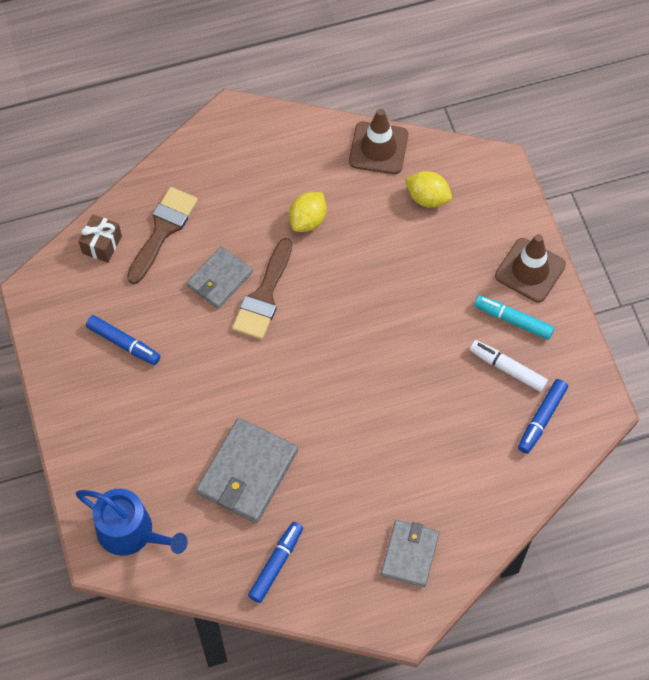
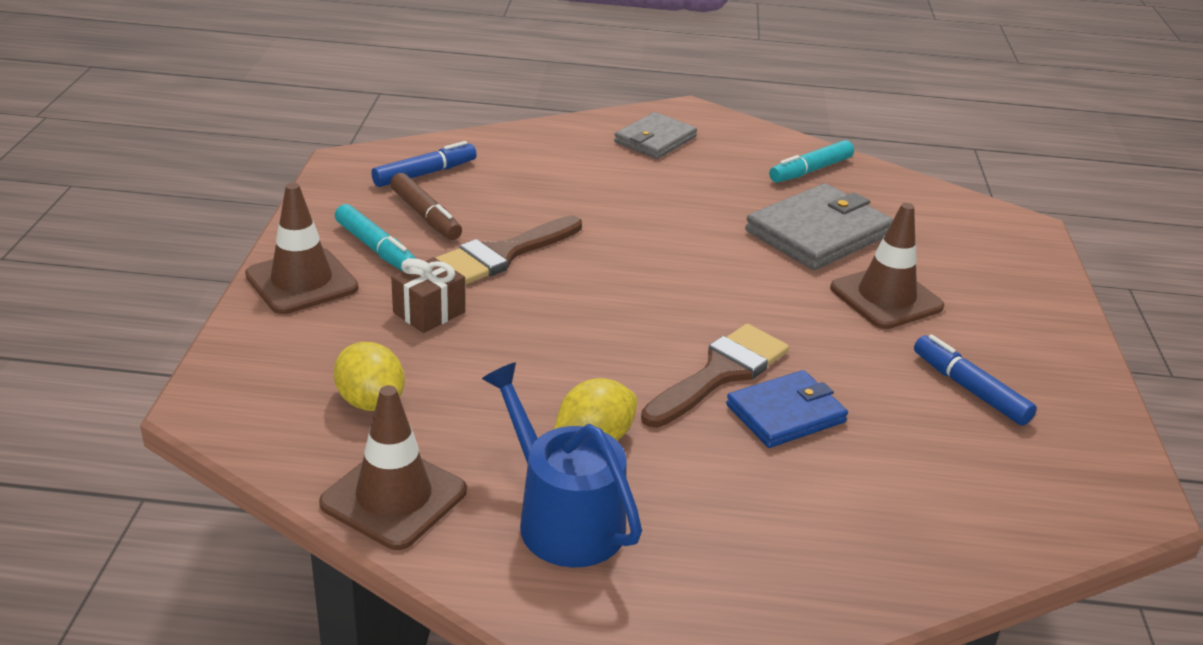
camera: 160 degrees left, 30 degrees down
blue watering can [76,489,188,556] -> blue watering can moved to [482,362,642,568]
brown gift [79,214,122,263] -> brown gift moved to [391,257,465,333]
brown brush [127,187,198,284] -> brown brush moved to [435,215,582,285]
grey wallet [186,246,253,309] -> blue wallet [726,370,848,448]
blue marker [248,522,303,603] -> turquoise marker [769,140,854,183]
white marker [470,340,548,392] -> brown marker [390,173,462,240]
none -> brown traffic cone [830,203,944,329]

